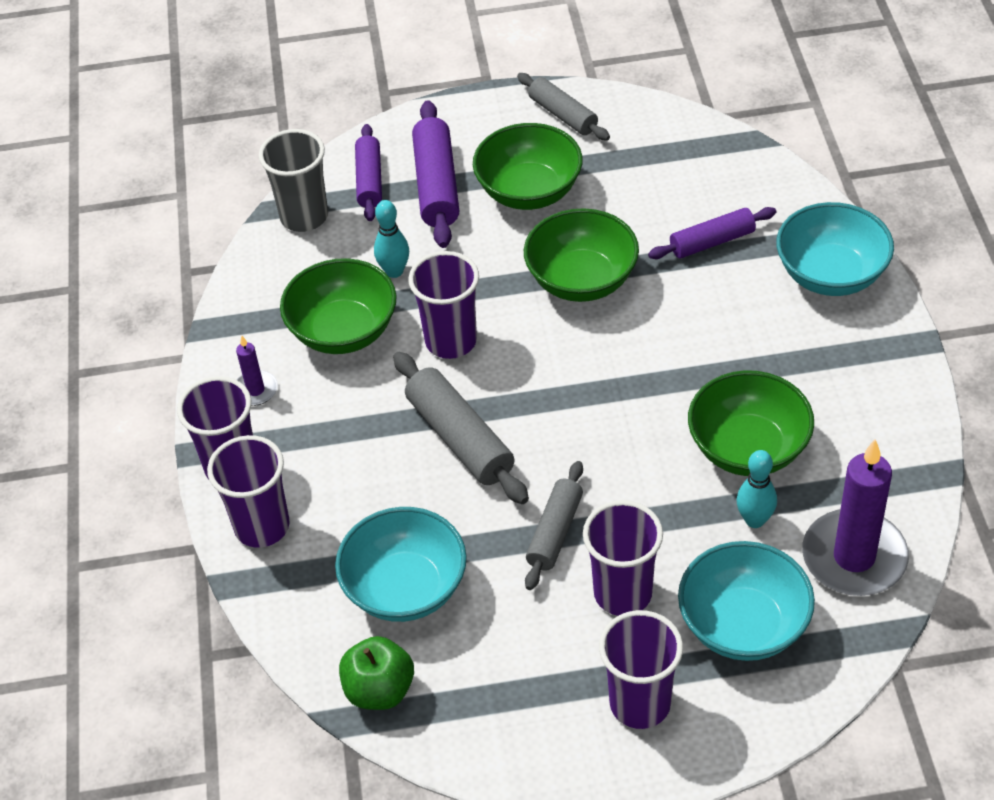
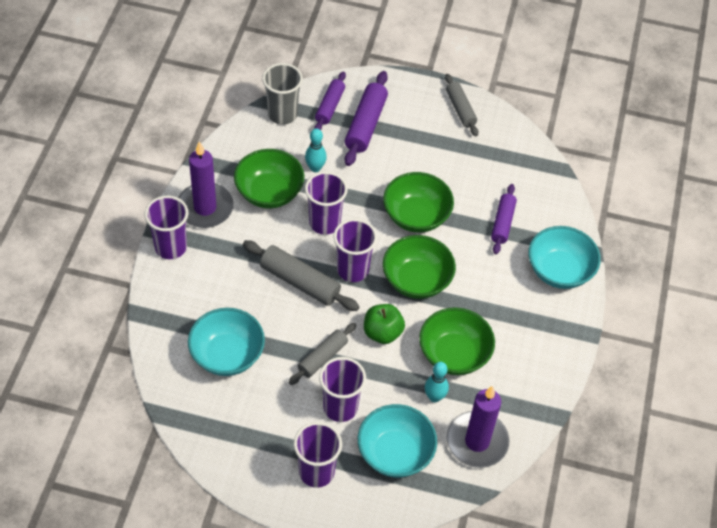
camera: 15 degrees right, 5 degrees up
purple cup [207,435,290,548] -> purple cup moved to [333,219,377,282]
purple candle [236,336,278,406] -> purple candle [178,141,234,228], size x2.10
green apple [339,636,414,710] -> green apple moved to [364,304,405,344]
grey rolling pin [393,352,529,504] -> grey rolling pin turned 45 degrees counterclockwise [243,240,359,311]
green bowl [473,123,583,210] -> green bowl moved to [383,235,456,299]
purple rolling pin [648,207,776,259] -> purple rolling pin turned 75 degrees counterclockwise [491,184,517,254]

